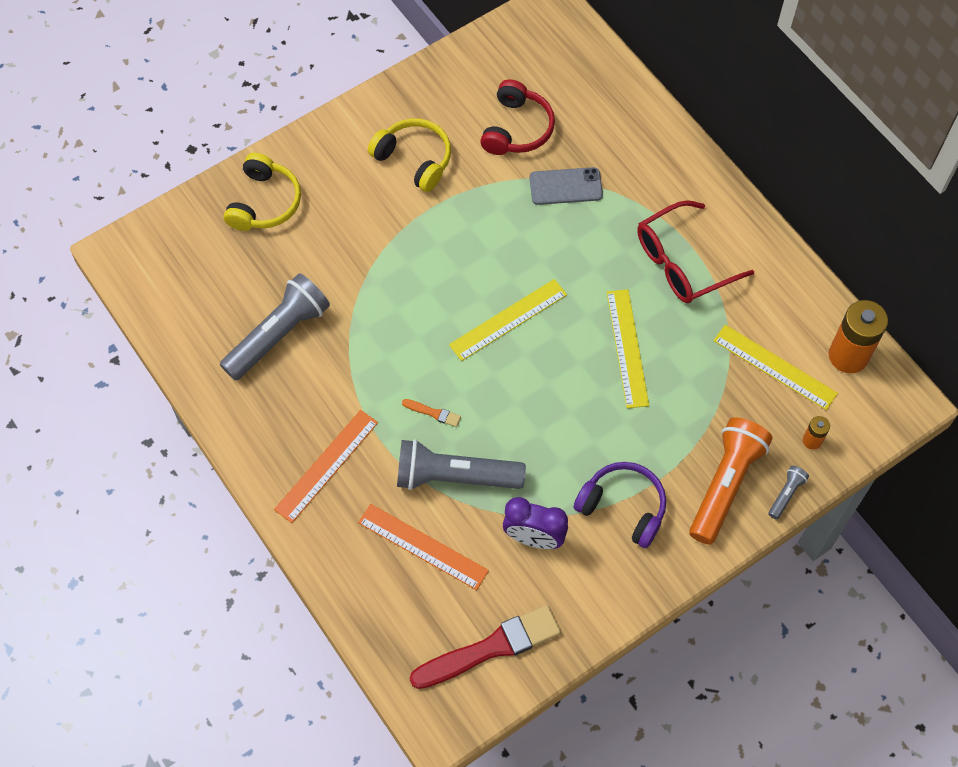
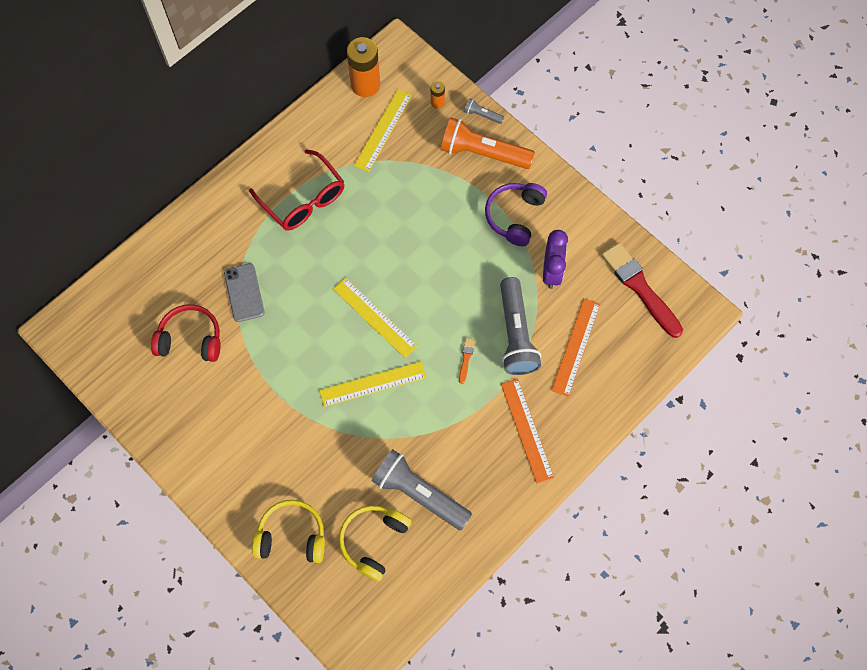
camera: 100 degrees left, 5 degrees up
orange ruler [274,410,378,523] -> orange ruler turned 45 degrees clockwise [501,378,554,483]
yellow headphones [368,118,451,192] -> yellow headphones moved to [339,505,411,582]
yellow ruler [607,289,649,408] -> yellow ruler moved to [319,361,427,407]

